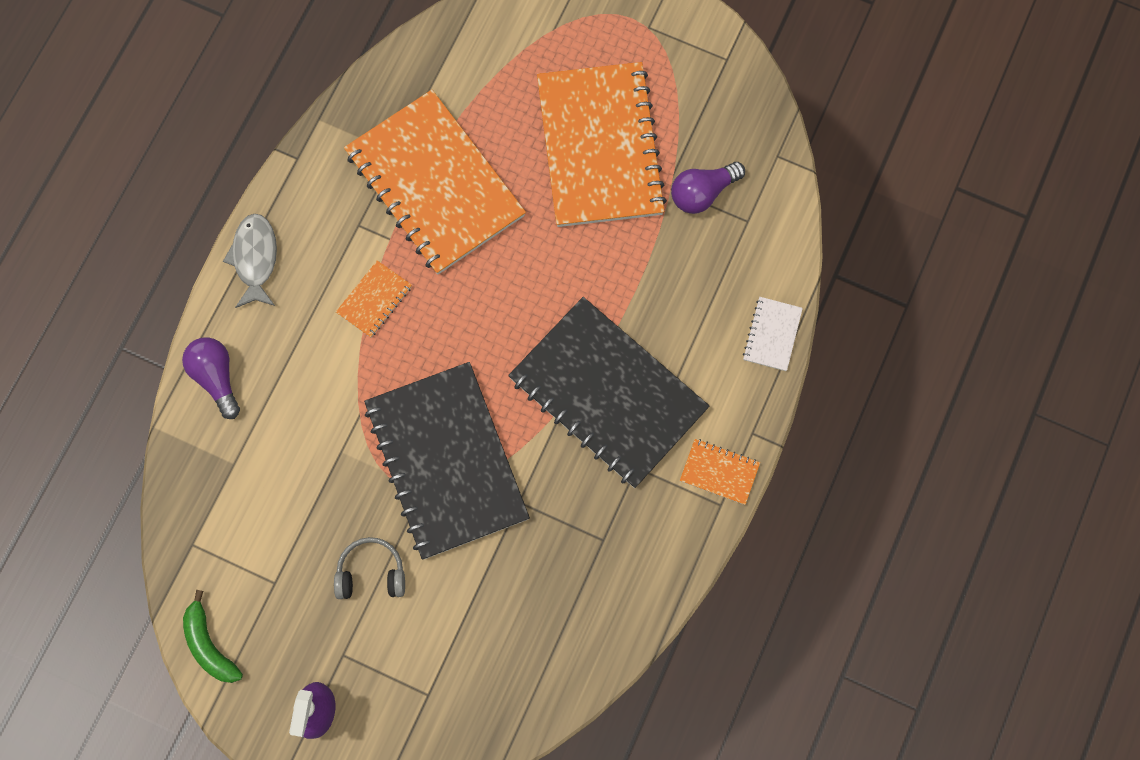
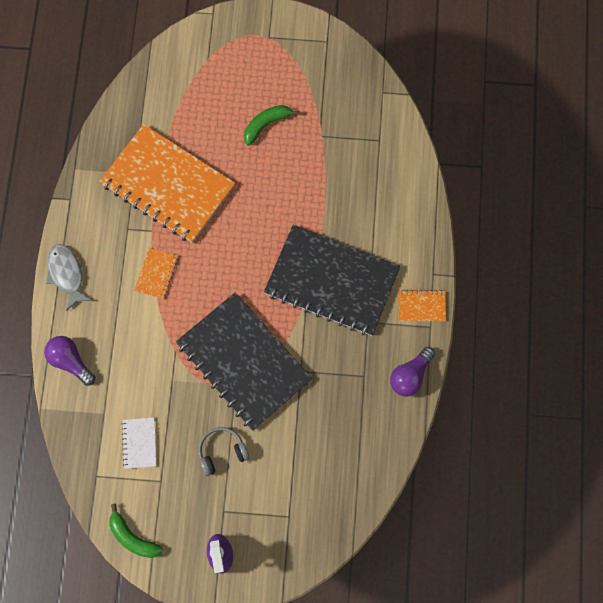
camera: 20 degrees left, 0 degrees up
orange notebook [537,62,667,227] -> green banana [244,105,300,146]
purple light bulb [671,162,745,214] -> purple light bulb moved to [390,347,435,397]
white notebook [743,297,803,371] -> white notebook moved to [122,417,157,469]

